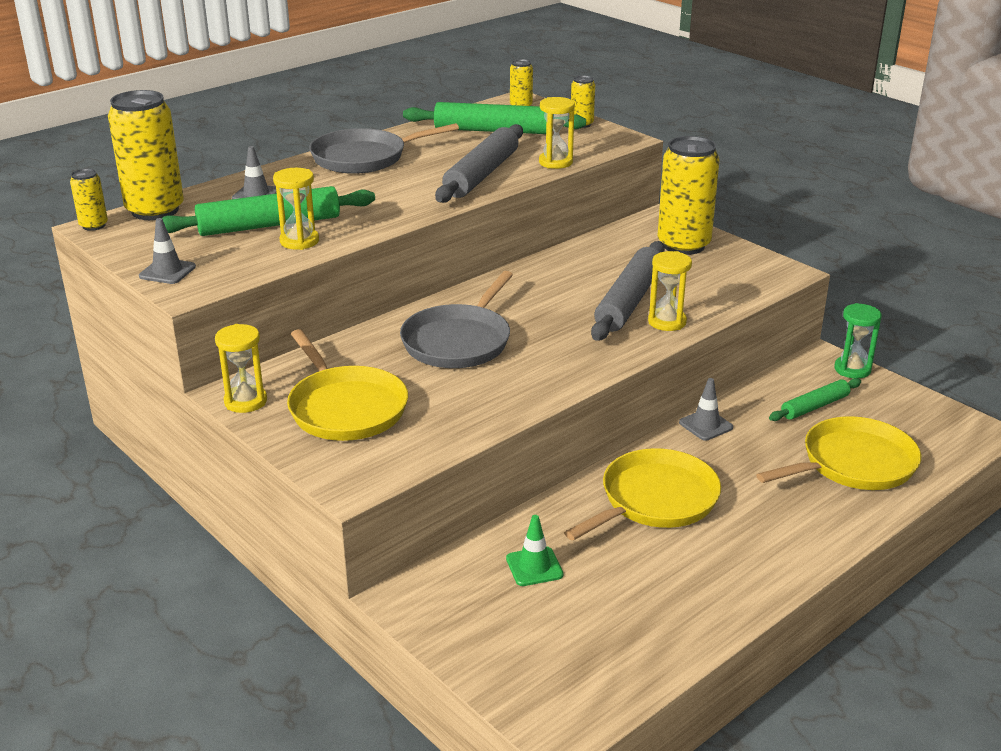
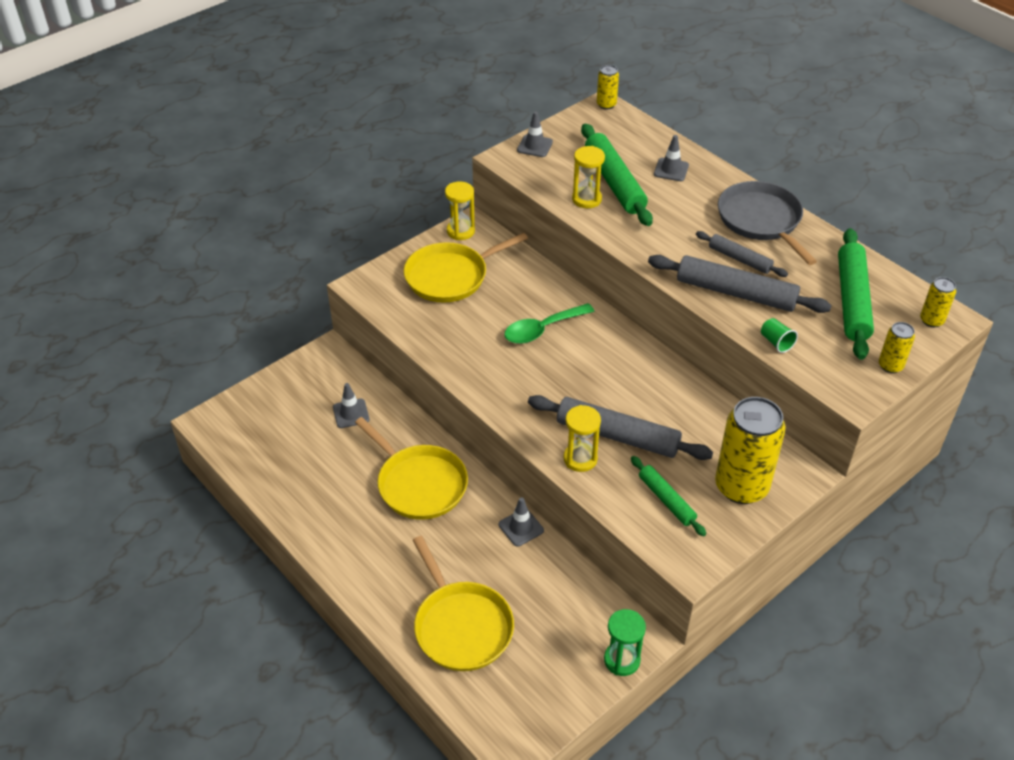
camera: 90 degrees right, 15 degrees up
yellow can [108,90,184,220] -> none
grey pan [400,271,513,368] -> green spoon [504,303,595,344]
green traffic cone [506,515,563,586] -> grey traffic cone [333,383,370,428]
yellow hourglass [539,97,575,169] -> green cup [761,318,798,353]
green rolling pin [769,378,861,421] -> green rolling pin moved to [631,456,706,536]
none -> grey rolling pin [696,231,788,277]

